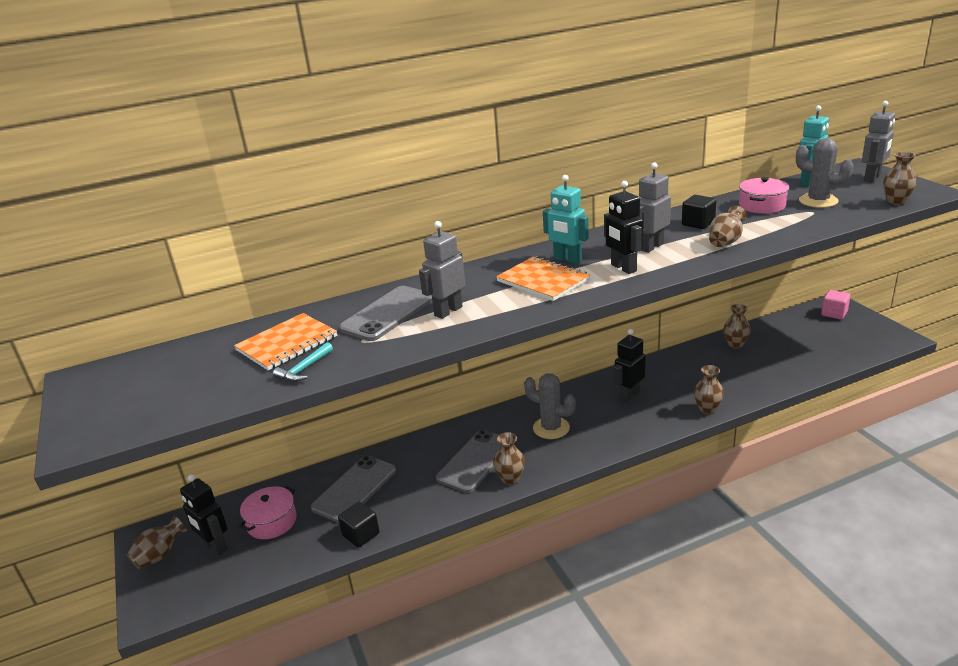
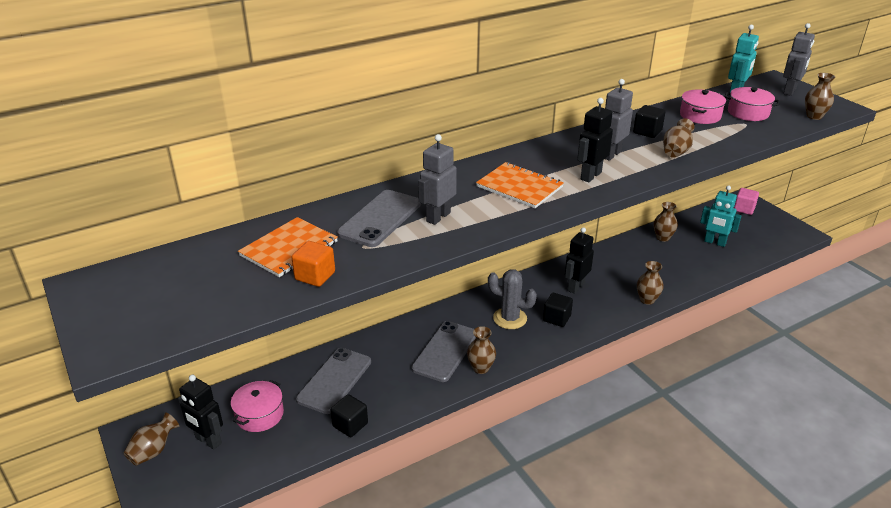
camera: 10 degrees left, 5 degrees up
turquoise hammer [273,342,333,382] -> orange cube [291,241,335,287]
turquoise robot [543,175,589,264] -> turquoise robot moved to [700,185,741,247]
black robot [604,181,643,274] -> black robot turned 75 degrees clockwise [578,98,613,182]
grey cactus [796,138,853,208] -> pink pot [724,87,779,121]
none -> black cube [543,293,573,327]

